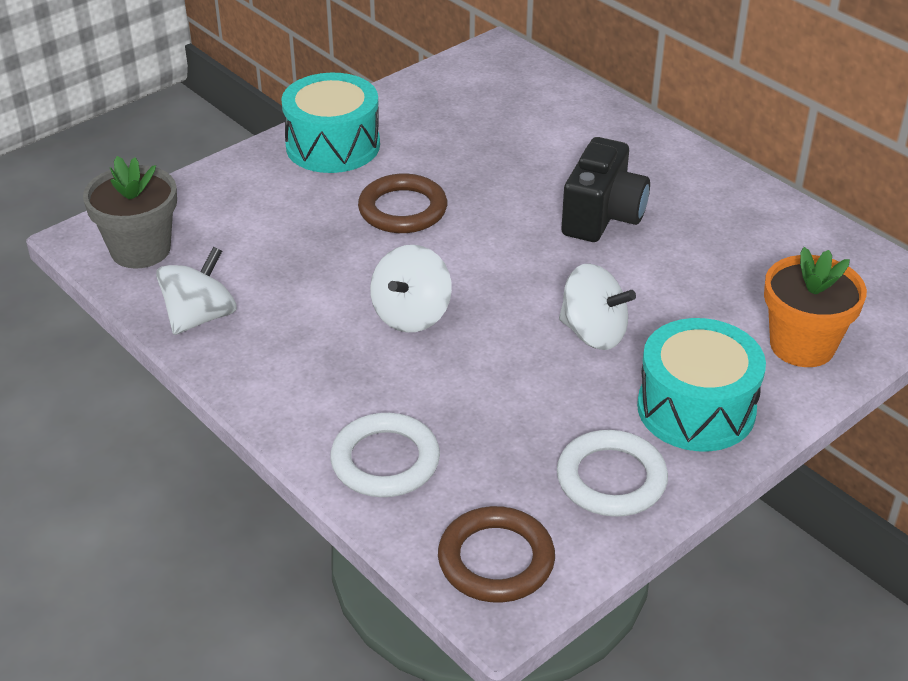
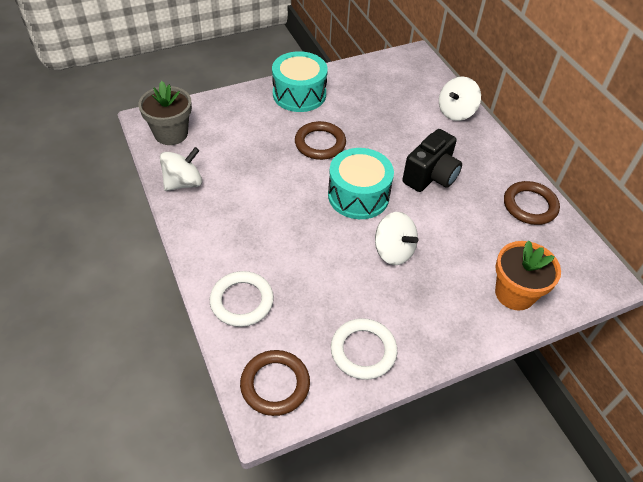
camera: 15 degrees right, 10 degrees up
white spinning top [370,245,452,332] -> white spinning top moved to [439,76,481,121]
turquoise drum [637,318,766,451] -> turquoise drum moved to [328,148,394,219]
none -> brown ring [504,181,560,225]

